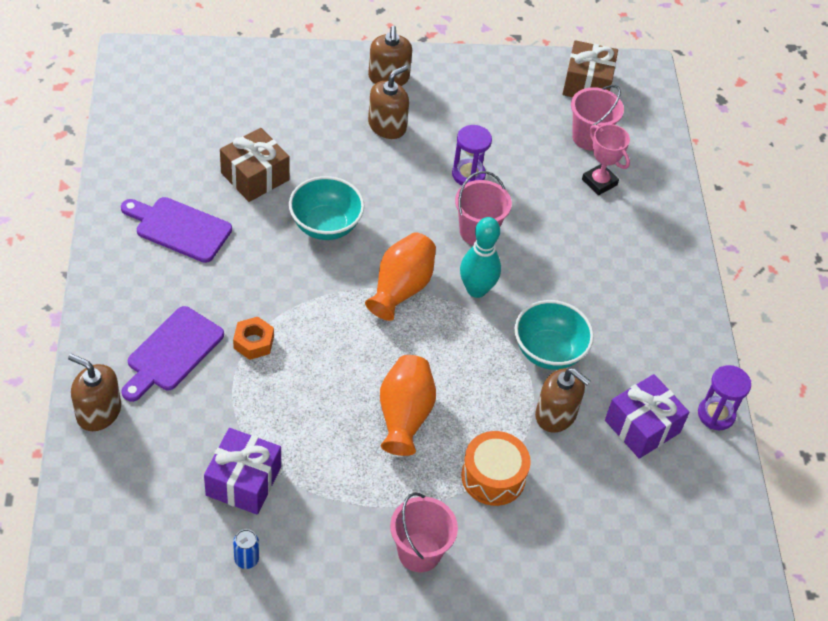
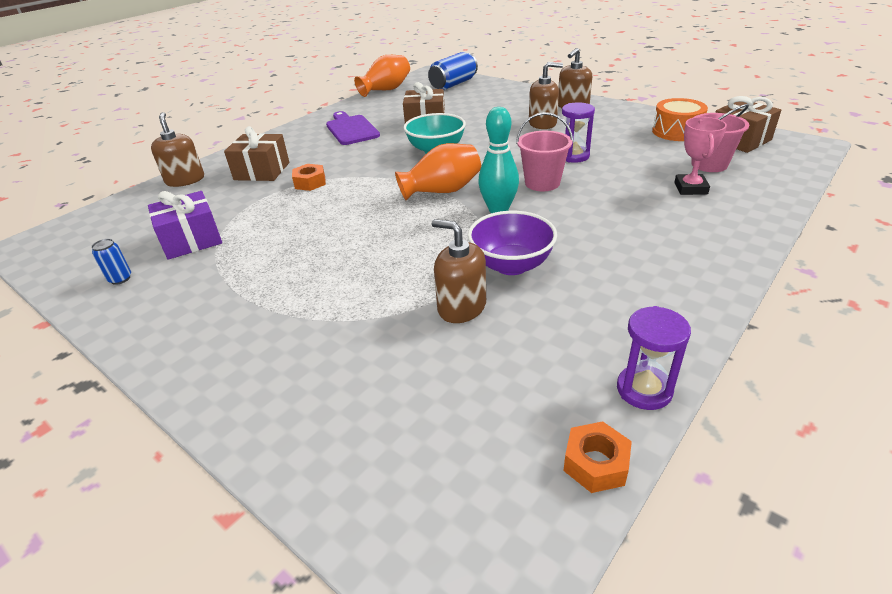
camera: 50 degrees right, 15 degrees down
purple cutting board [121,306,224,402] -> brown gift [224,126,289,181]
orange vase [380,355,436,456] -> orange vase moved to [354,55,410,97]
pink bucket [390,492,458,572] -> none
orange drum [461,431,531,506] -> orange drum moved to [652,98,708,141]
turquoise bowl [515,300,594,370] -> purple bowl [468,211,557,275]
brown soap dispenser [535,368,590,432] -> brown soap dispenser turned 135 degrees clockwise [432,219,486,323]
purple gift [605,374,689,459] -> none
none -> blue can [428,52,478,90]
none -> orange nut [563,421,632,493]

